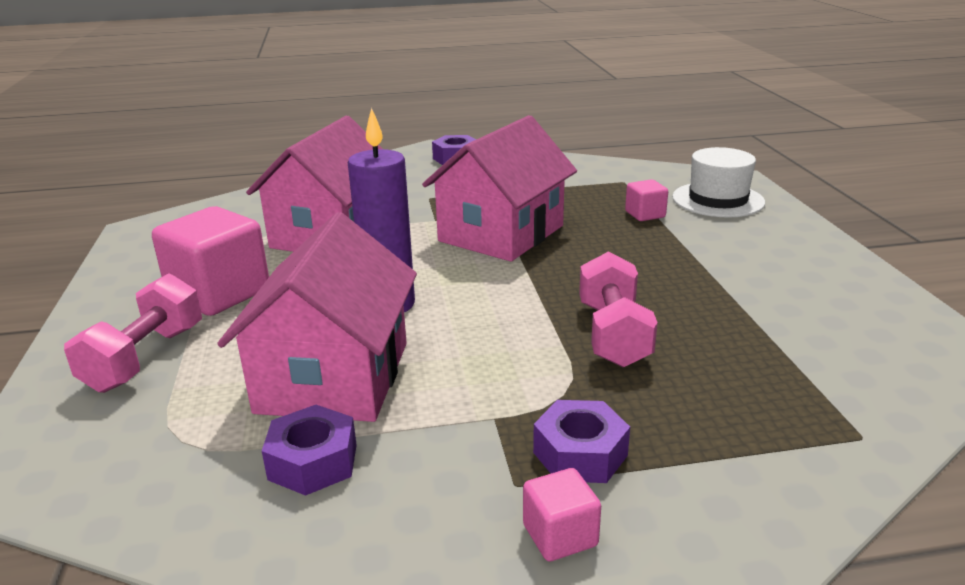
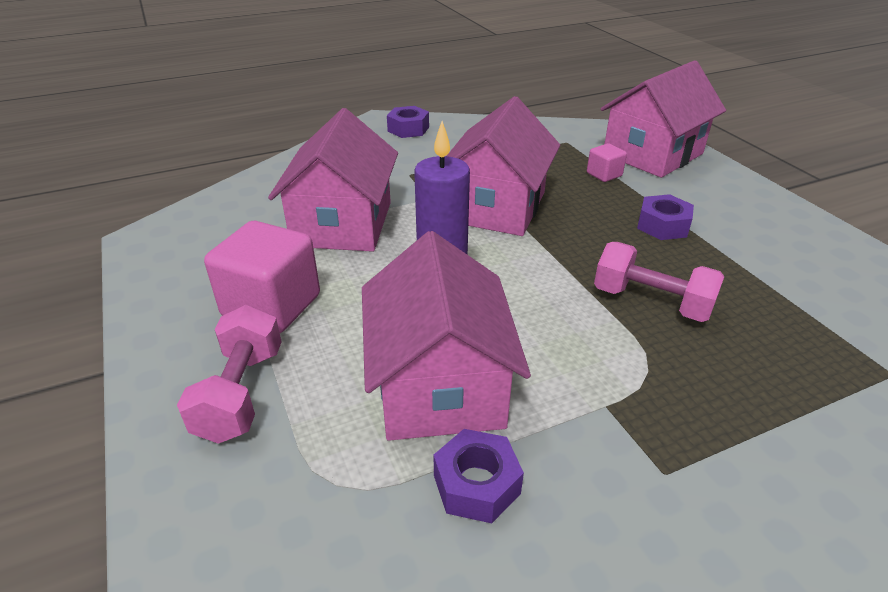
camera: 15 degrees left, 10 degrees up
pink cube [523,468,601,562] -> none
purple nut [533,400,630,483] -> purple nut moved to [637,194,694,240]
pink dumbbell [579,251,658,368] -> pink dumbbell turned 45 degrees counterclockwise [594,242,725,322]
white hat [672,147,765,218] -> pink house [600,60,726,178]

